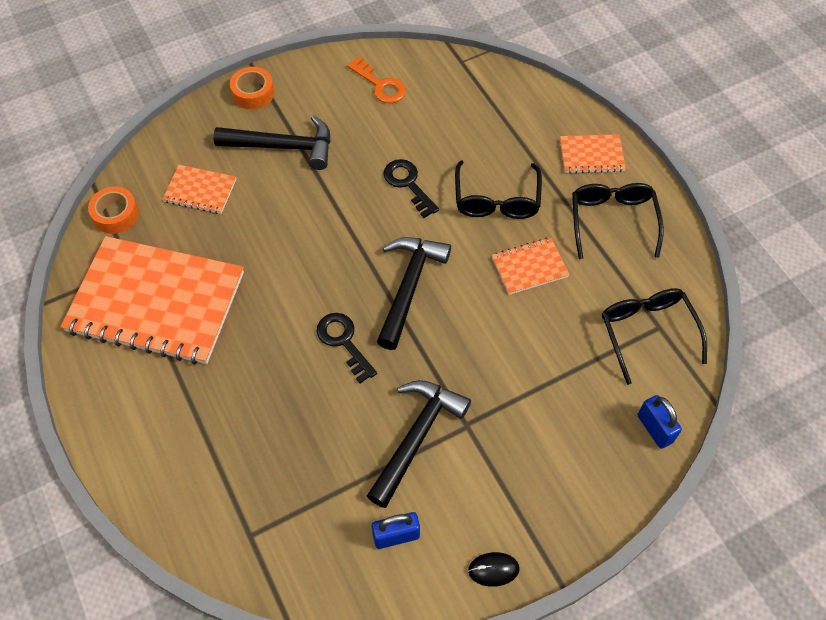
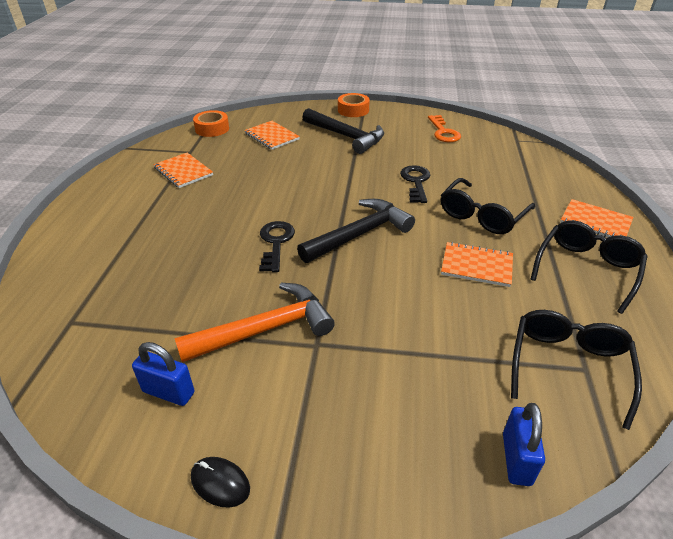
camera: 35 degrees right, 20 degrees down
orange notebook [60,236,244,364] -> orange notebook [153,153,213,188], size x0.44
black hammer [367,380,471,508] -> orange hammer [174,283,335,362]

